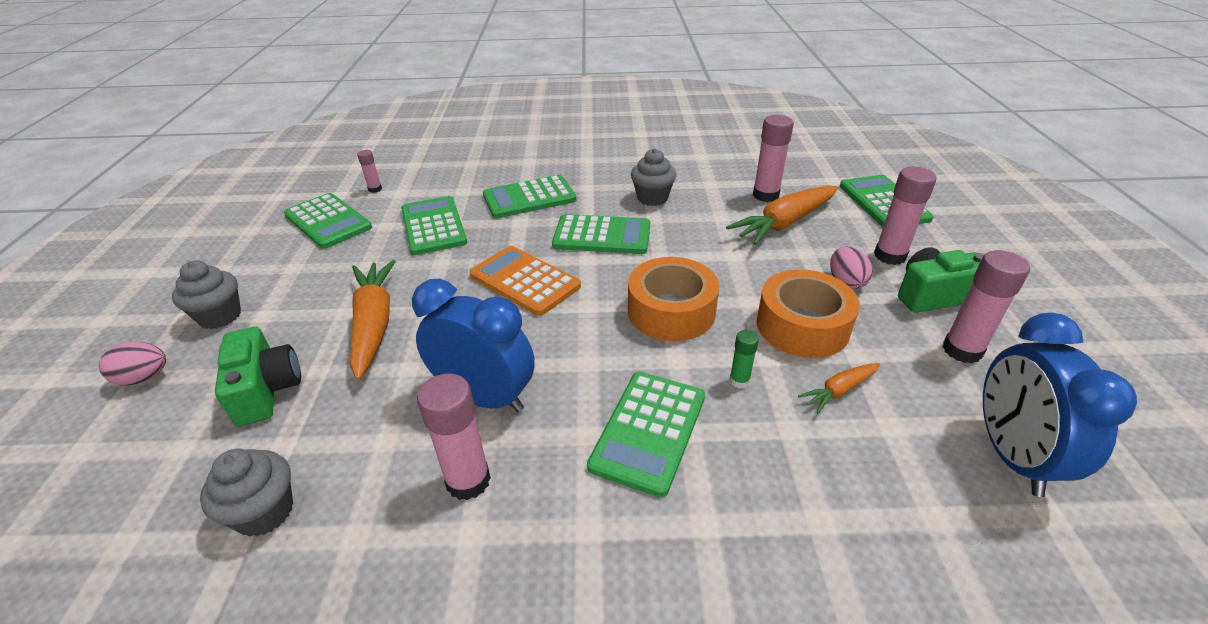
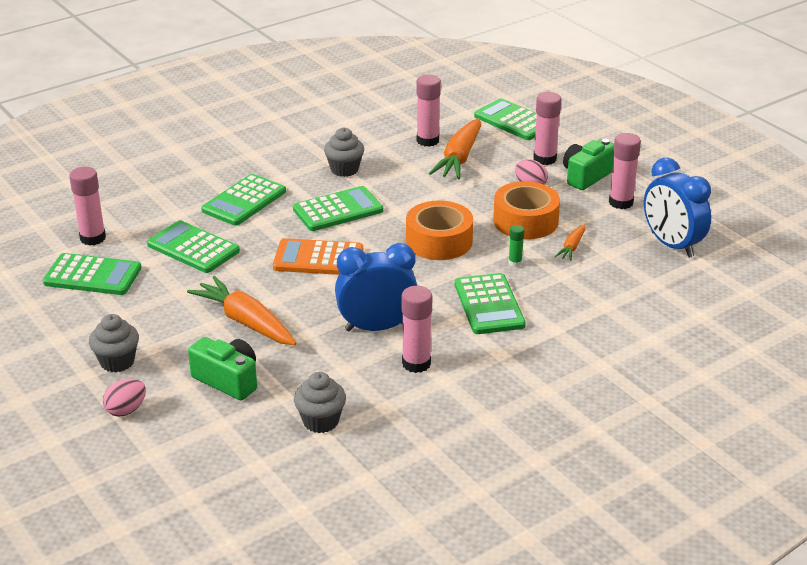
camera: 35 degrees left, 5 degrees down
pink glue stick [357,150,382,193] -> pink glue stick [69,167,106,246], size x1.89

